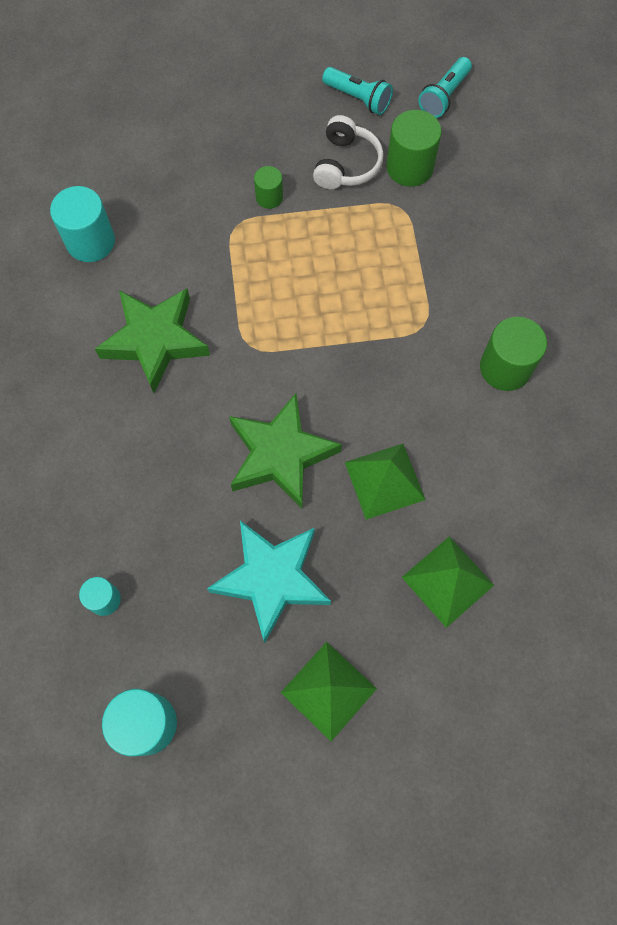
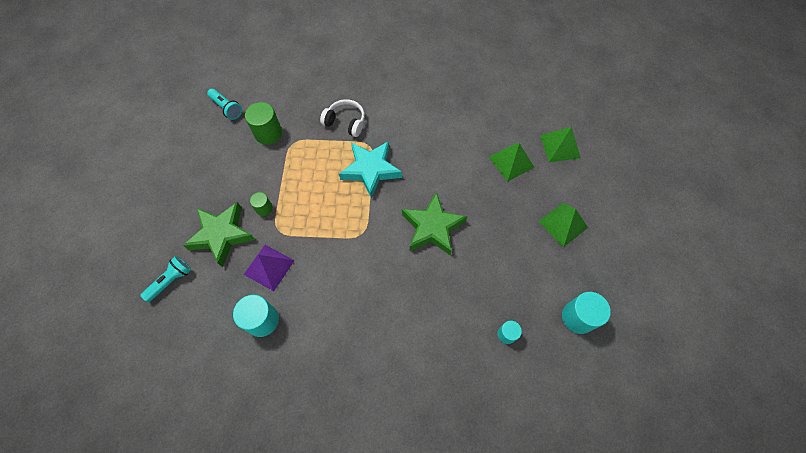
camera: 80 degrees left, 5 degrees down
green star [95,288,210,393] -> green star moved to [183,202,255,267]
turquoise star [207,520,331,643] -> turquoise star moved to [339,141,402,198]
white headphones [313,115,384,189] -> white headphones moved to [320,99,365,137]
turquoise flashlight [322,67,393,115] -> turquoise flashlight moved to [140,256,191,302]
green pyramid [345,444,426,520] -> green pyramid moved to [540,127,581,162]
green cylinder [480,317,547,391] -> none
none -> purple pyramid [243,245,295,291]

